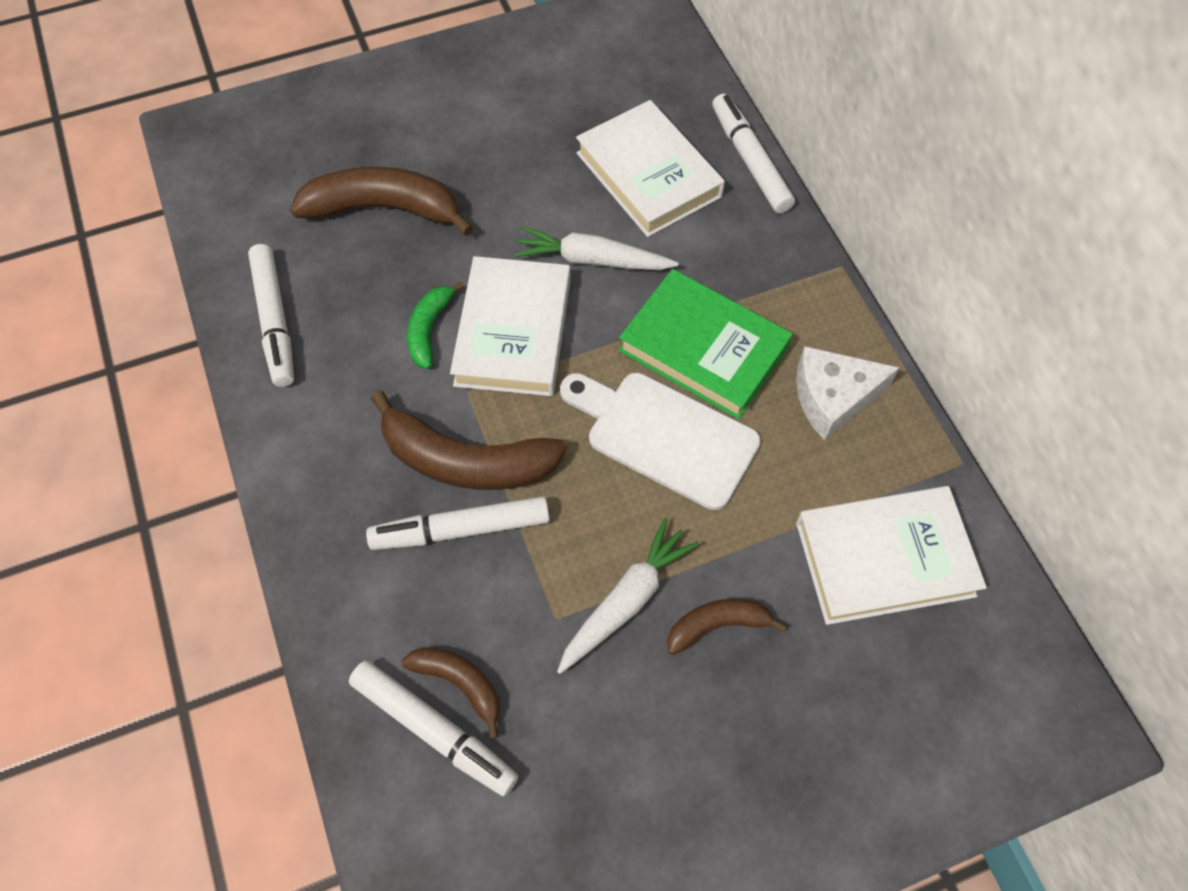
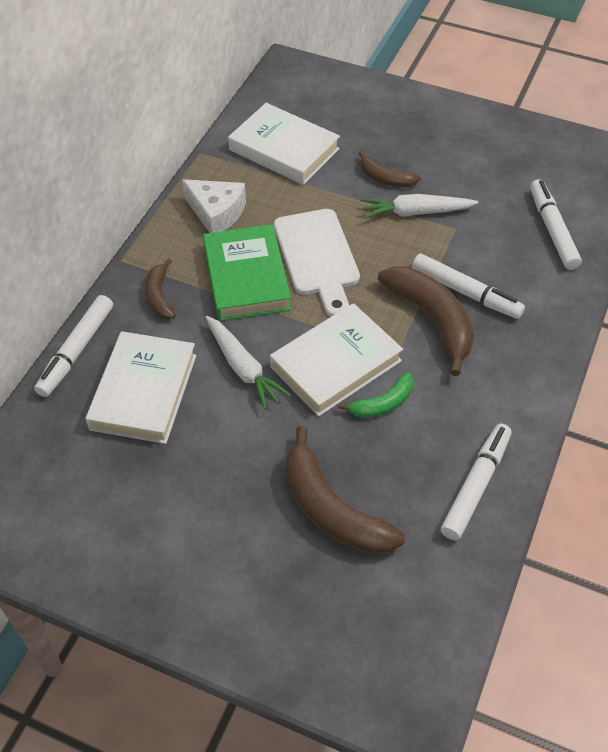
camera: 135 degrees left, 10 degrees down
brown banana [402,647,500,739] -> brown banana moved to [145,258,175,319]

